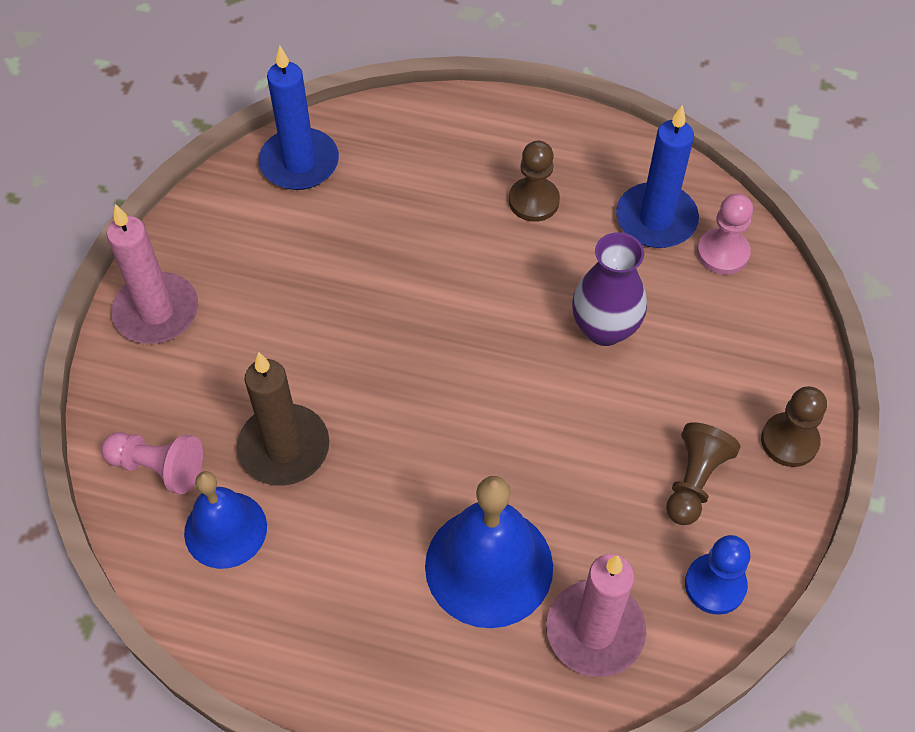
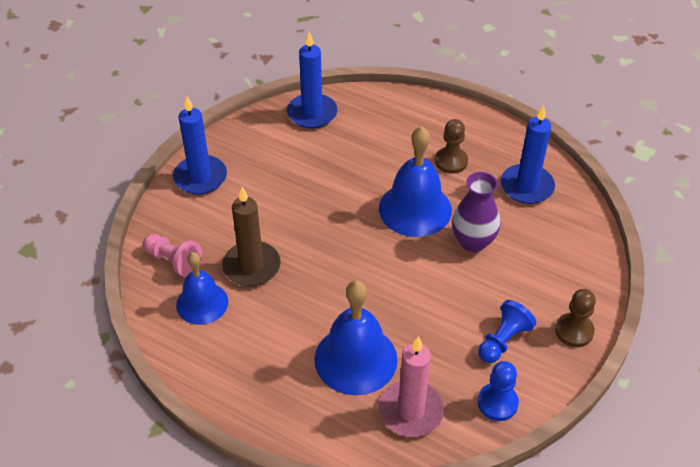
camera: 15 degrees right, 10 degrees down
pink candle [107,204,198,344] -> blue candle [173,96,227,195]
brown pawn [666,422,740,525] -> blue pawn [478,300,536,363]
pink pawn [697,194,753,275] -> none
none -> blue bell [379,126,452,237]

